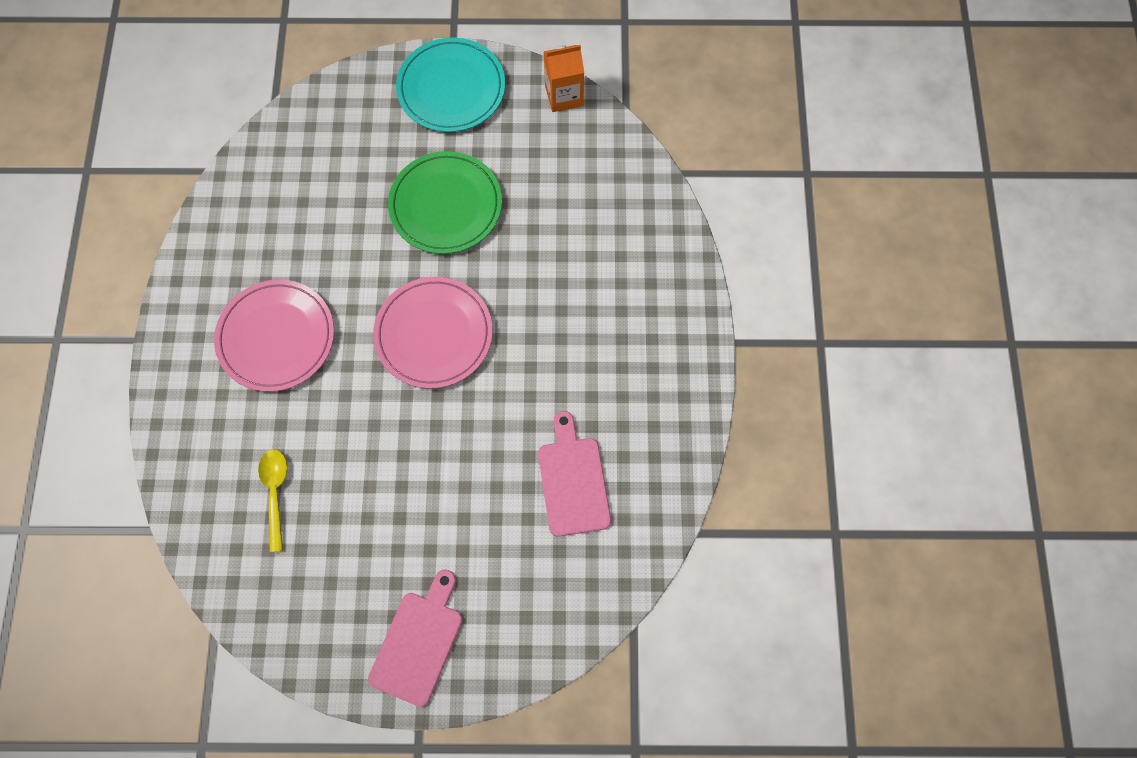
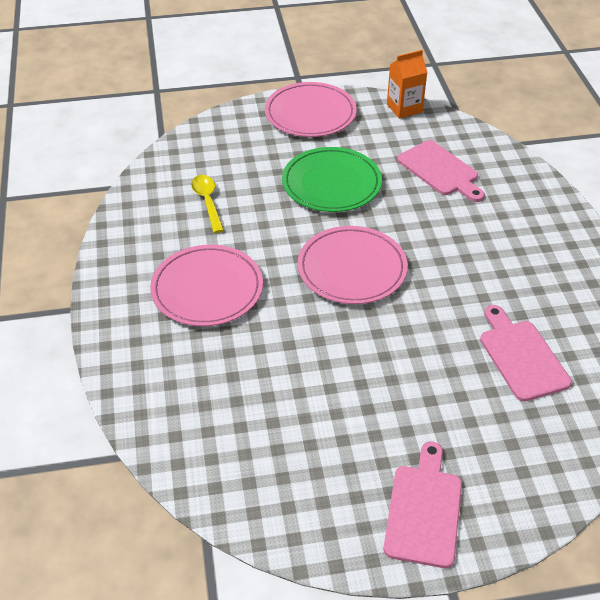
camera: 10 degrees left, 25 degrees down
yellow spoon [258,449,288,552] -> yellow spoon moved to [191,175,224,233]
turquoise plate [396,38,505,132] -> pink plate [265,82,357,137]
none -> pink cutting board [397,140,485,202]

